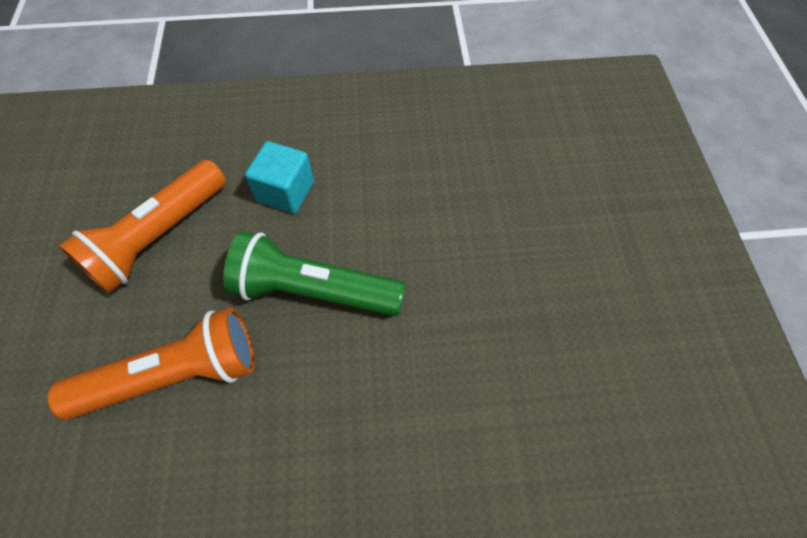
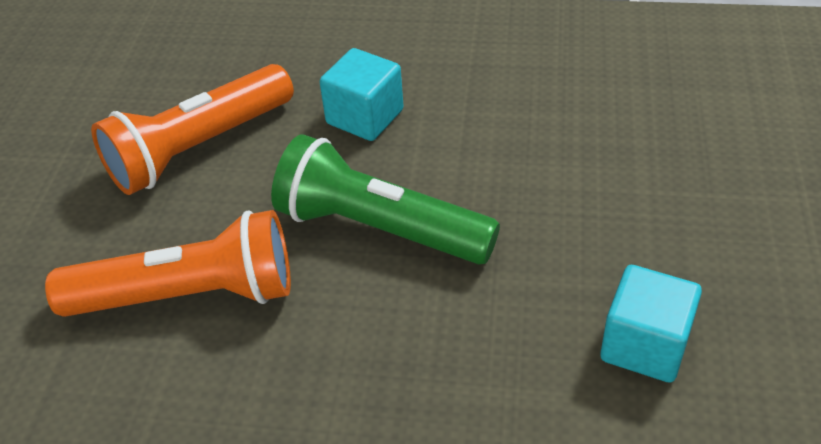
camera: 15 degrees right, 15 degrees down
none -> turquoise cube [600,265,702,383]

